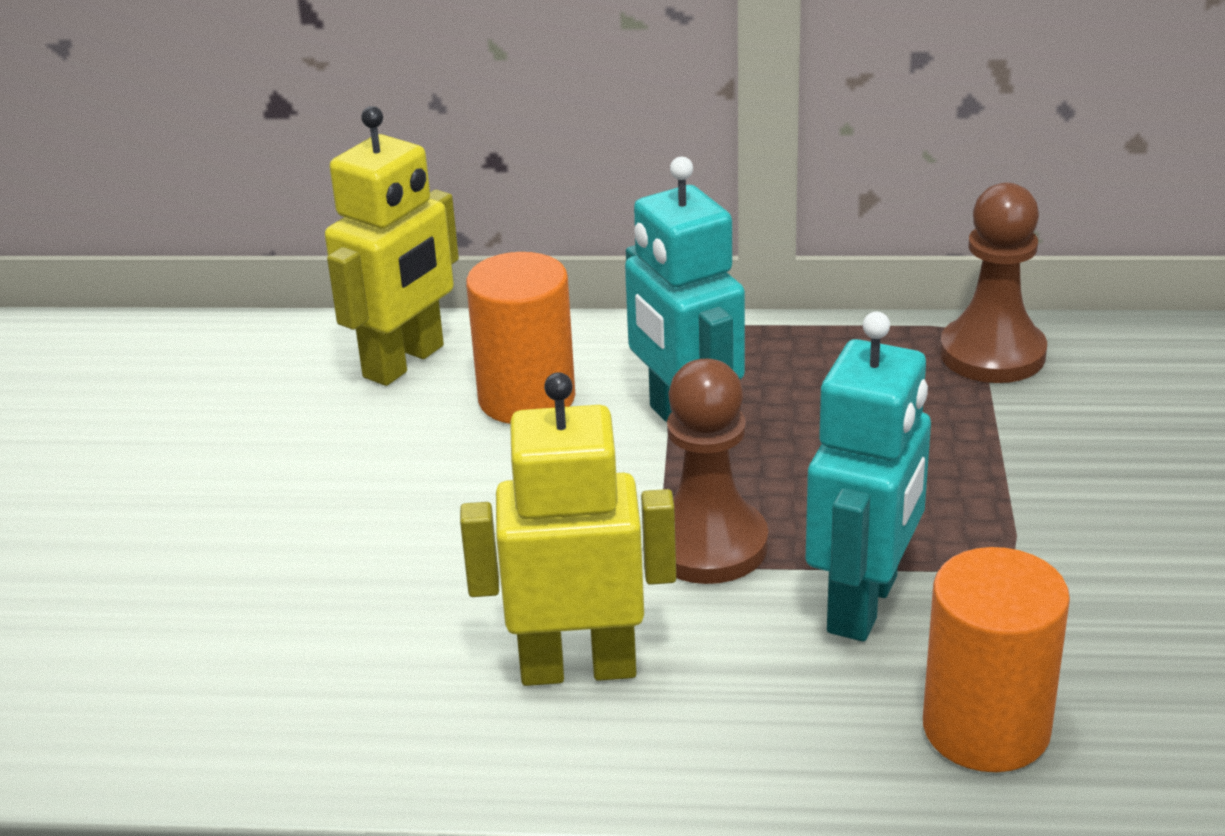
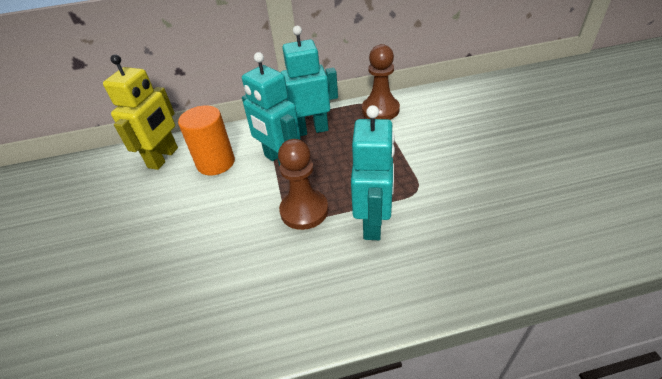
camera: 15 degrees left, 10 degrees up
yellow robot [460,372,676,686] -> none
orange cylinder [923,547,1070,772] -> none
none -> turquoise robot [281,26,338,136]

